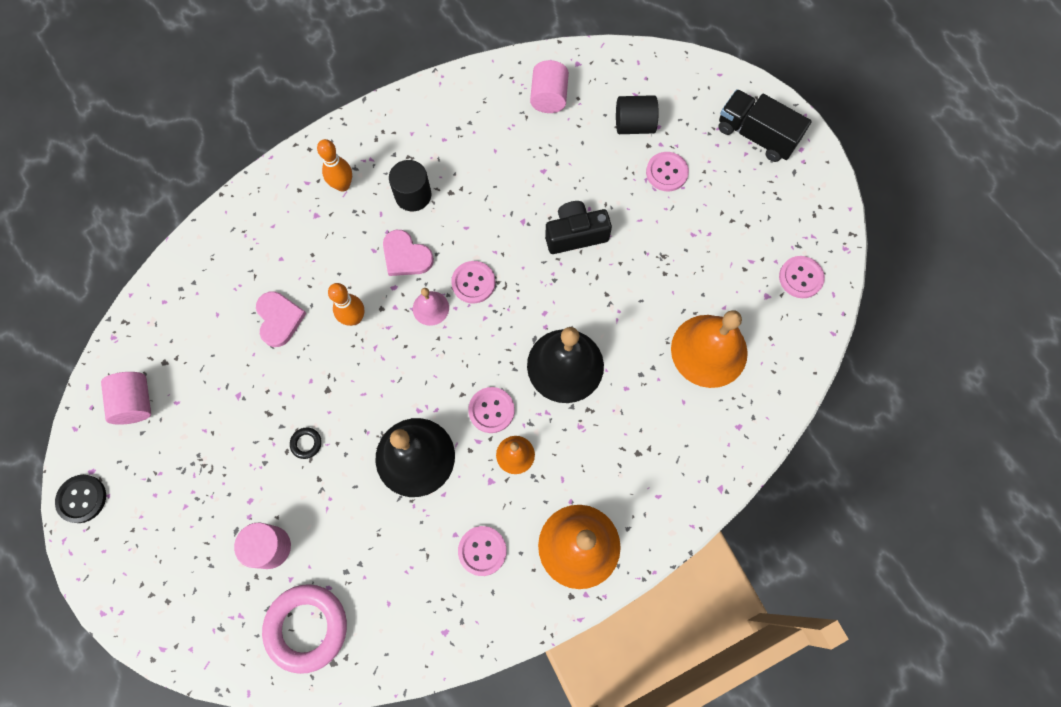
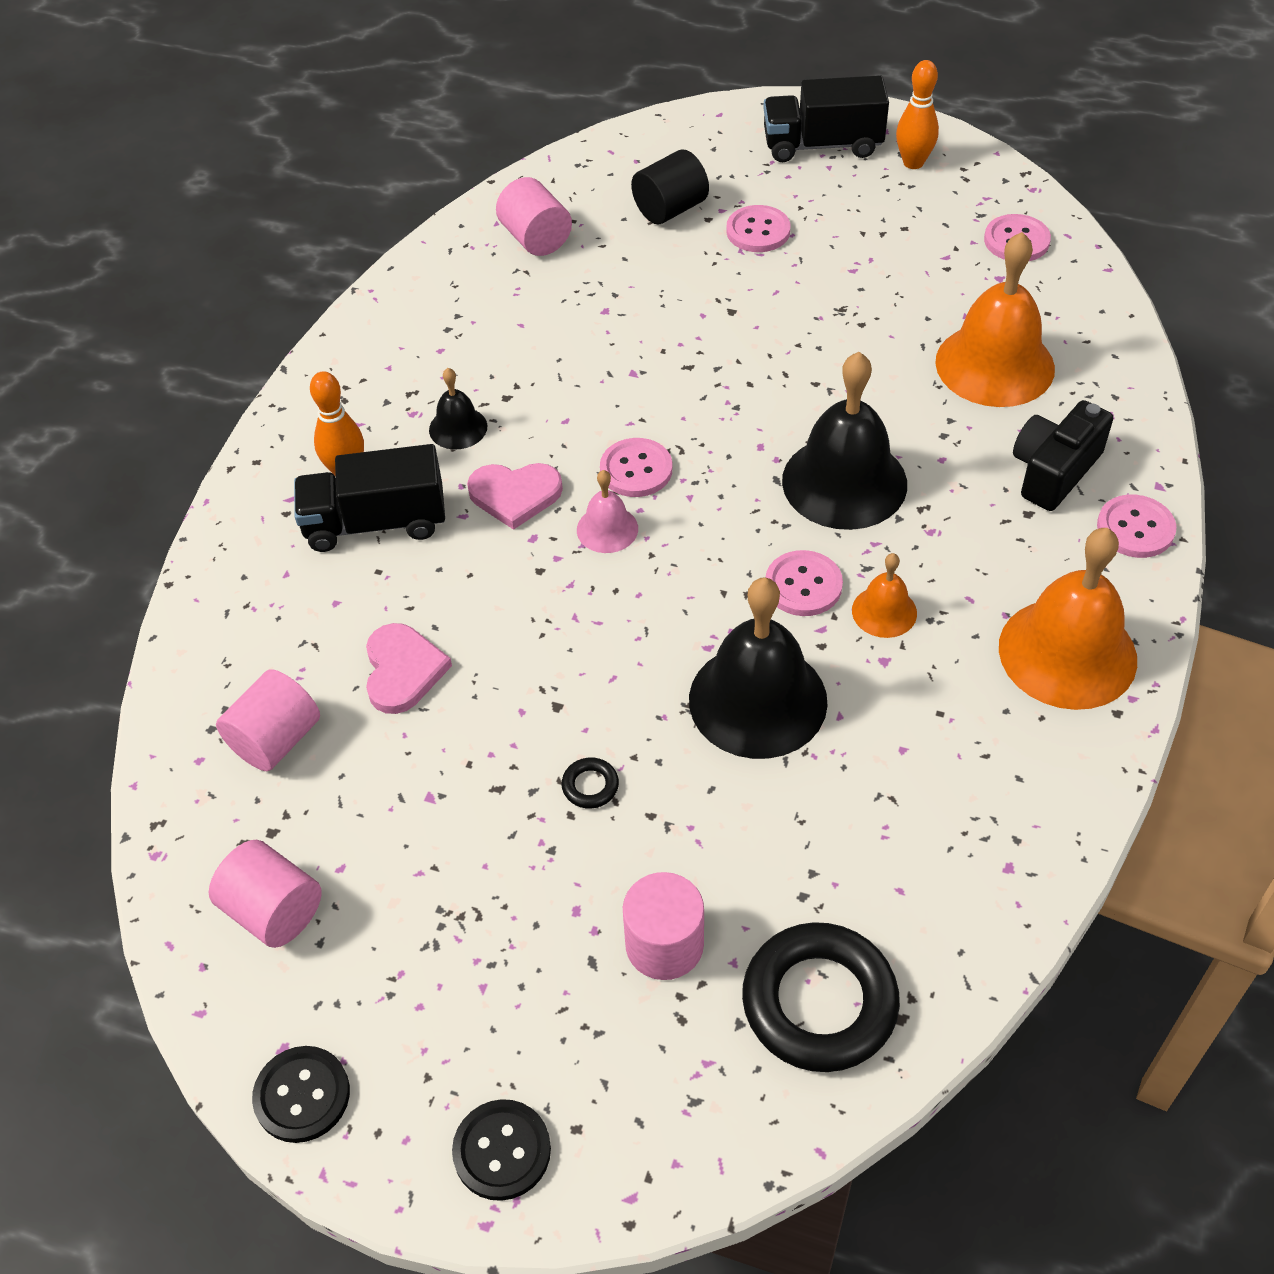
camera: 35 degrees left, 20 degrees down
pink heart [256,291,306,347] -> pink heart turned 45 degrees clockwise [366,623,452,714]
pink ring [262,584,347,674] -> black ring [742,922,900,1072]
orange bowling pin [328,283,364,326] -> orange bowling pin moved to [896,60,939,169]
black cylinder [389,160,432,211] -> black bell [429,368,487,449]
pink button [458,526,507,576] -> pink button moved to [1097,495,1177,558]
black camera [545,201,612,254] -> black camera moved to [1013,400,1113,511]
none -> pink cylinder [216,669,320,771]
none -> black truck [294,444,445,552]
none -> black button [452,1099,551,1201]

